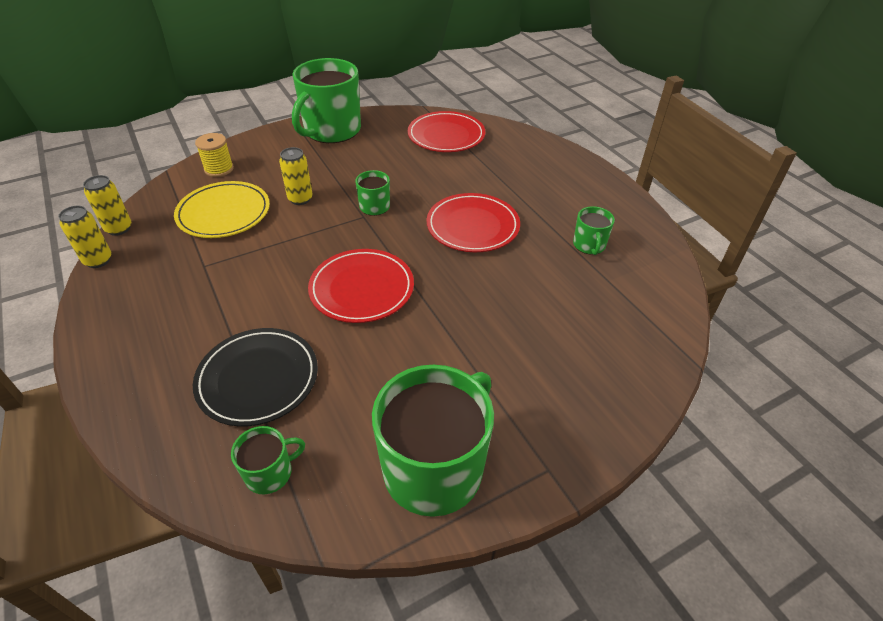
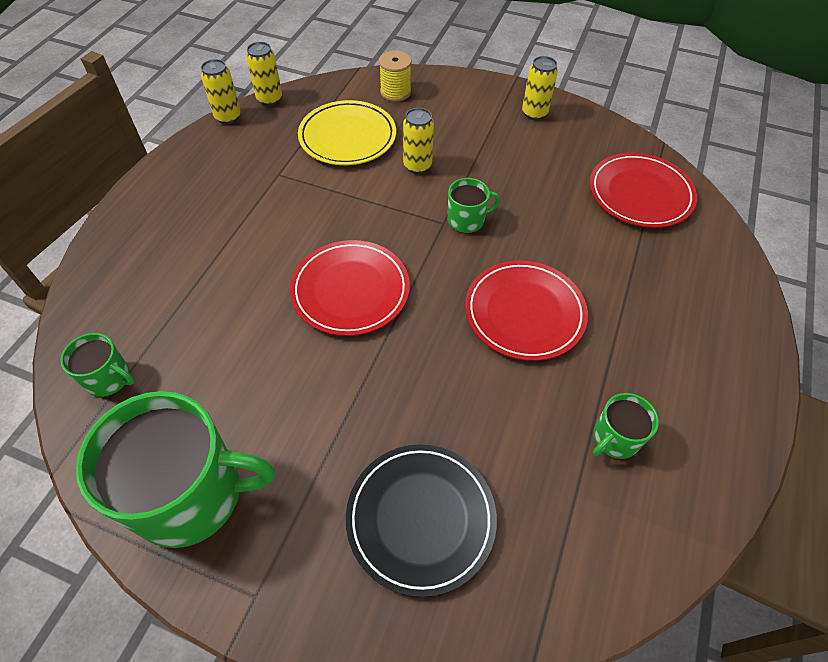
camera: 50 degrees right, 10 degrees up
black plate [193,328,318,426] -> black plate moved to [346,444,497,597]
green mug [292,58,361,143] -> yellow can [522,56,558,120]

